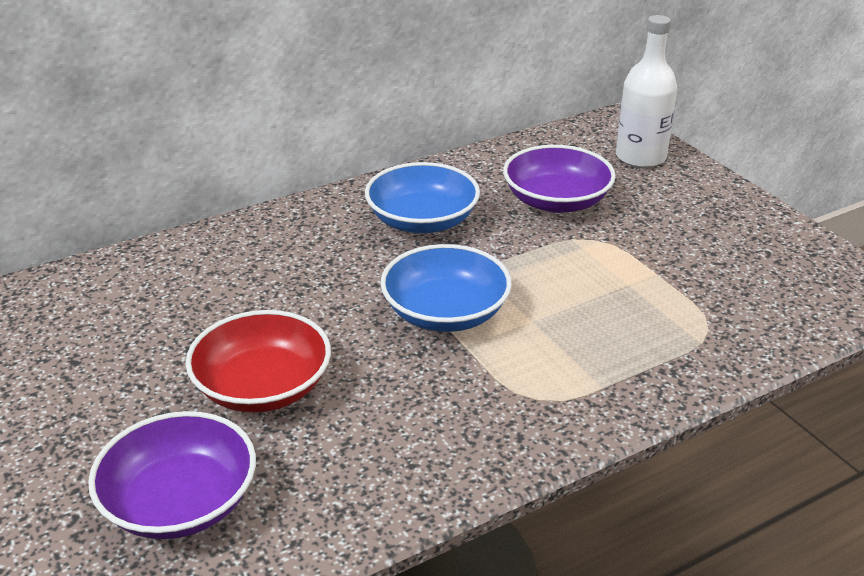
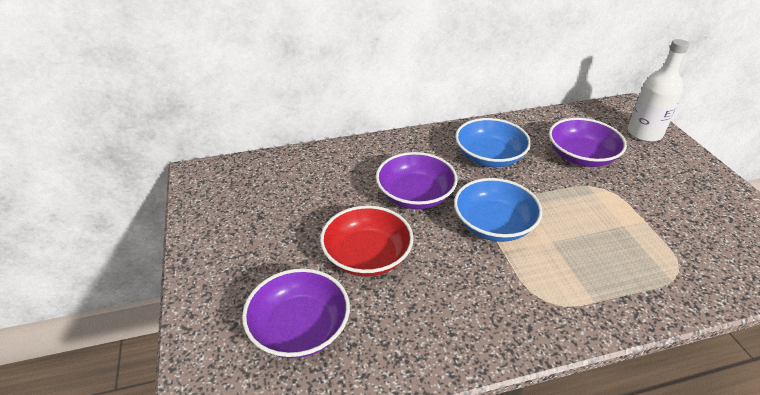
camera: 15 degrees right, 5 degrees up
none -> purple bowl [376,152,458,209]

